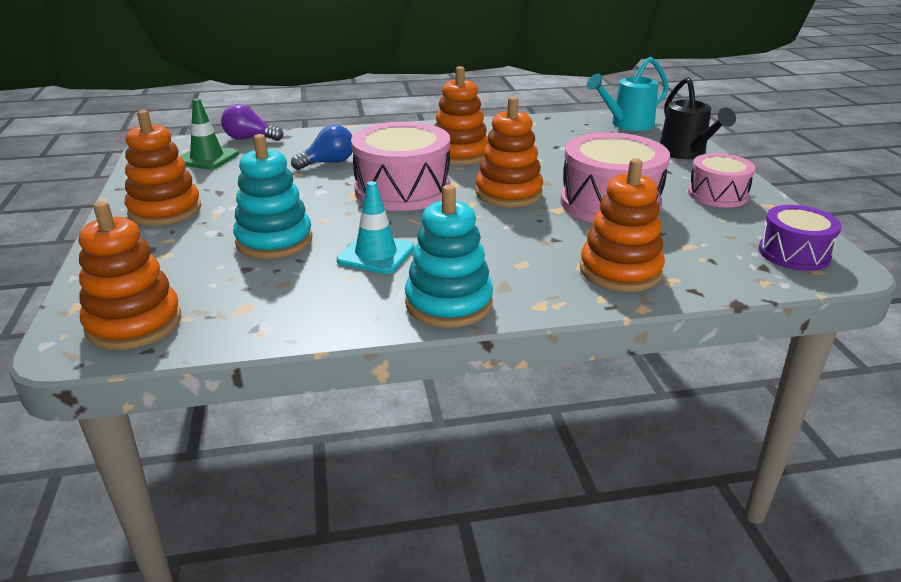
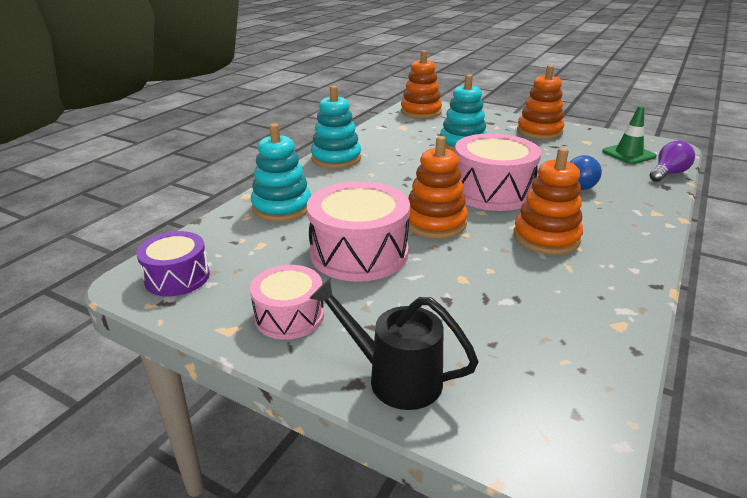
camera: 130 degrees right, 0 degrees up
turquoise traffic cone [337,181,414,274] -> none
orange stacking toy [580,158,665,292] -> turquoise stacking toy [251,123,311,221]
turquoise watering can [587,57,669,131] -> none

